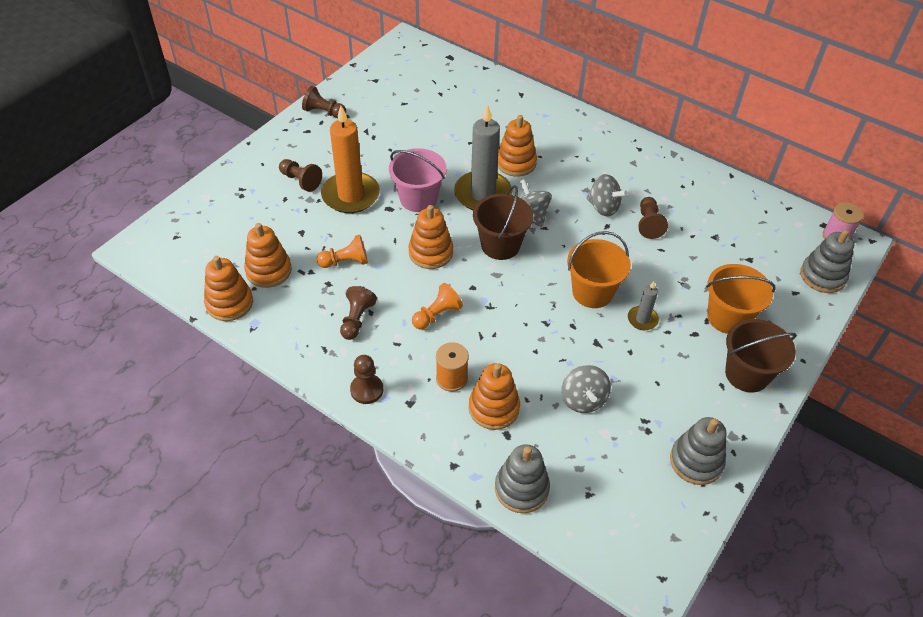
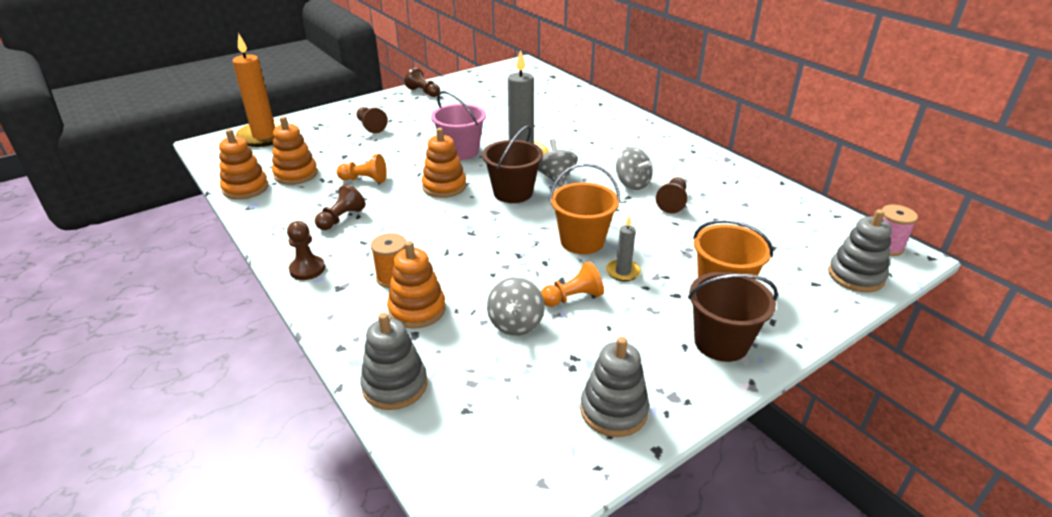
camera: 20 degrees right, 15 degrees down
orange candle [321,106,380,213] -> orange candle moved to [232,34,281,147]
orange pawn [412,283,463,329] -> orange pawn moved to [541,261,604,307]
orange stacking toy [497,115,537,177] -> none

